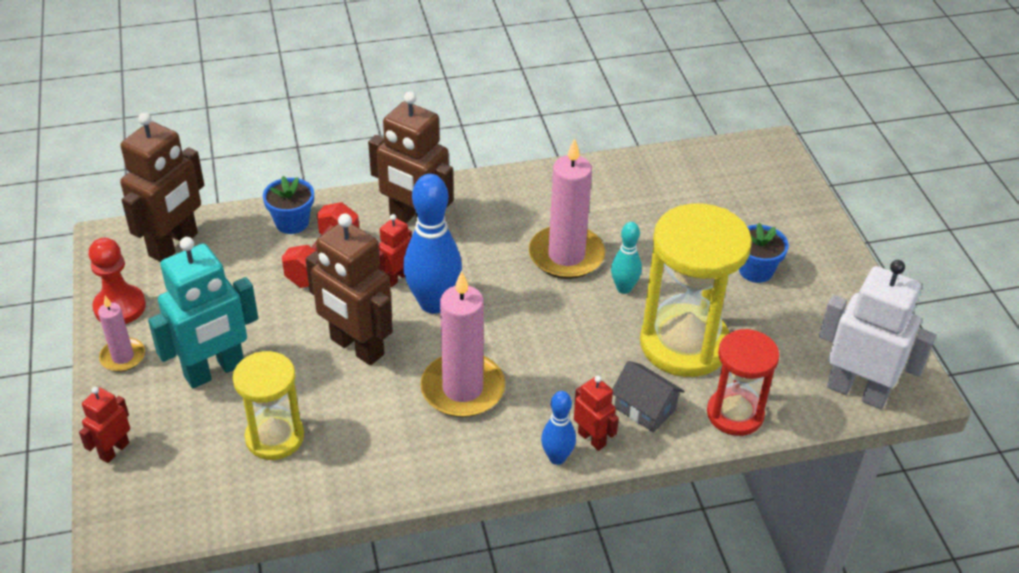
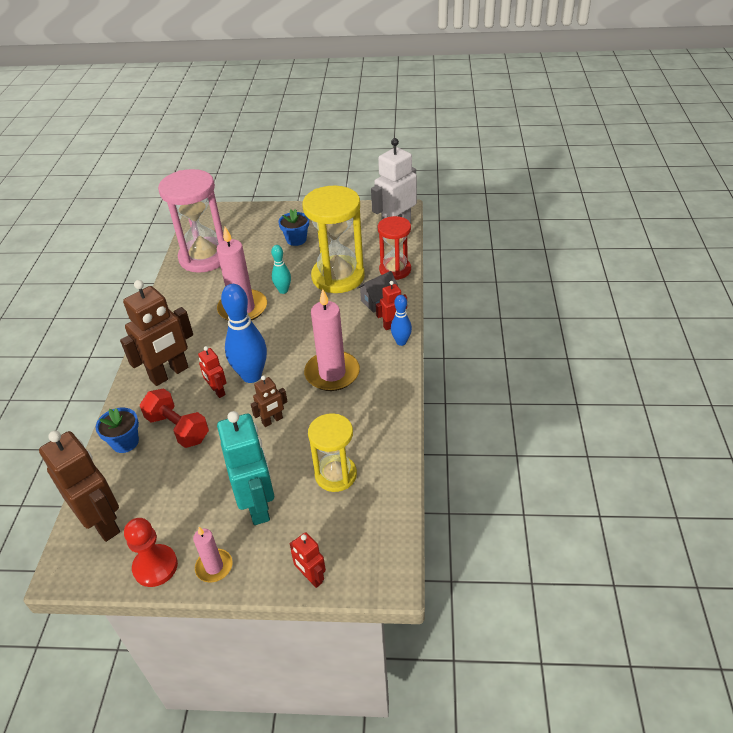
camera: 70 degrees left, 0 degrees up
brown robot [305,213,393,365] -> brown robot [251,375,288,427], size x0.51
none -> pink hourglass [158,169,225,273]

